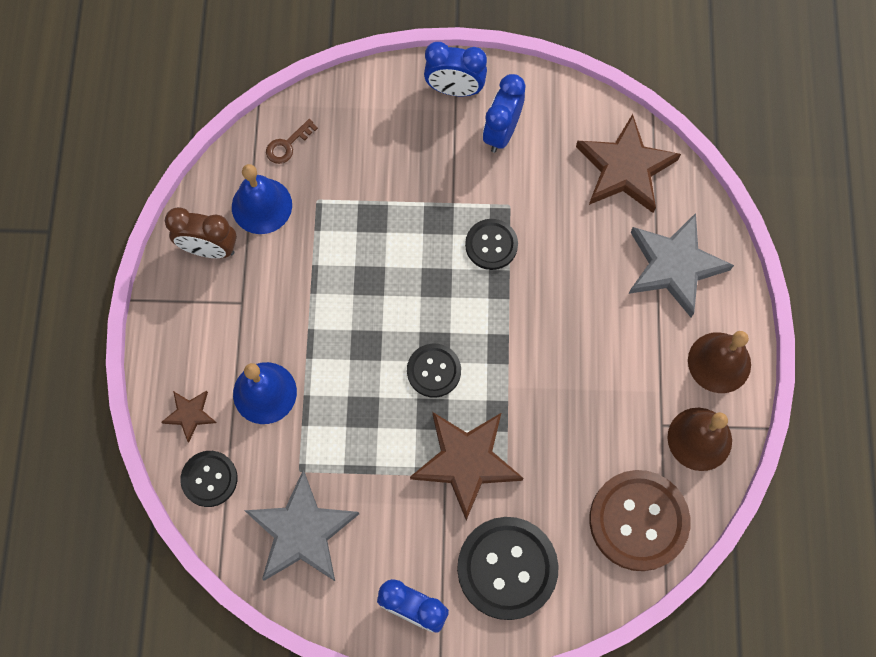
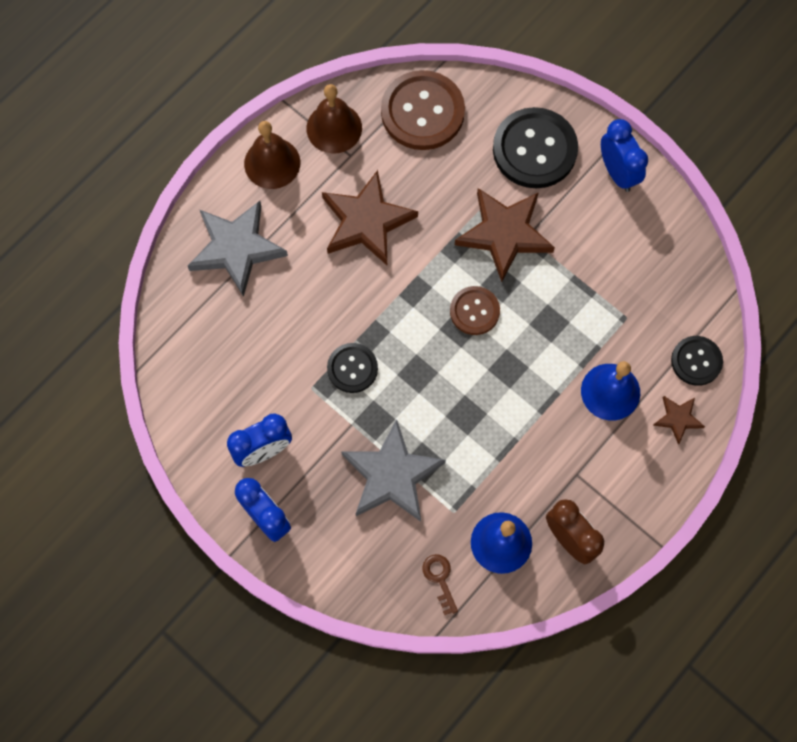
camera: 140 degrees left, 0 degrees up
grey star [244,471,359,581] -> grey star moved to [341,419,446,522]
brown key [266,119,318,164] -> brown key turned 105 degrees counterclockwise [422,554,458,615]
black button [407,344,461,398] -> brown button [450,286,500,335]
brown star [576,114,681,213] -> brown star moved to [322,170,418,265]

